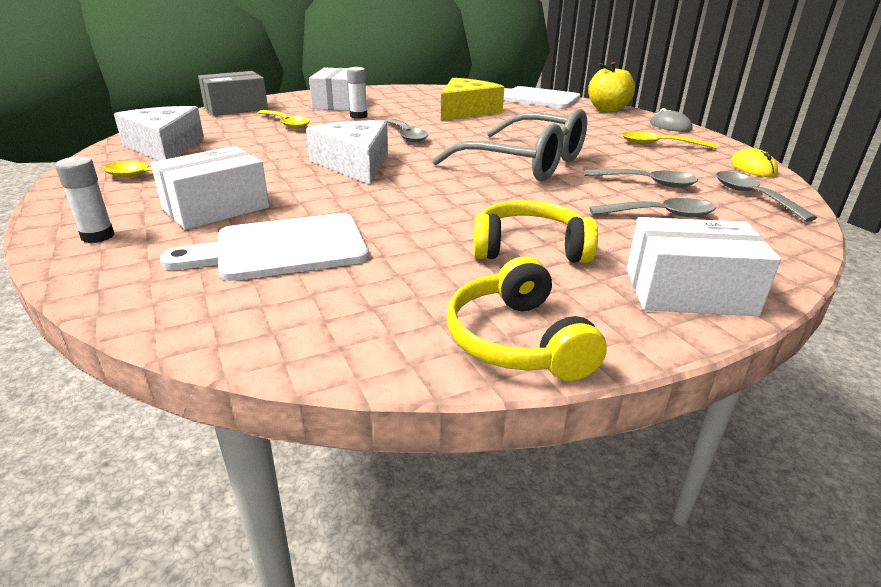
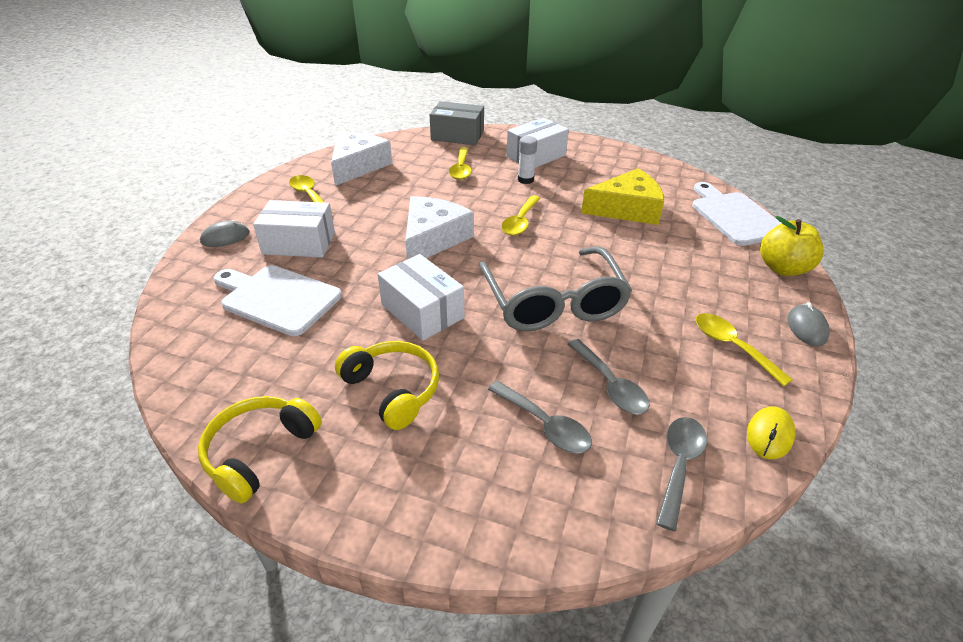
camera: 45 degrees right, 10 degrees up
white glue stick [55,157,115,243] -> grey mouse [200,220,249,247]
grey spoon [386,119,428,143] -> yellow spoon [501,195,541,236]
white box [626,217,781,316] -> white box moved to [378,254,464,341]

